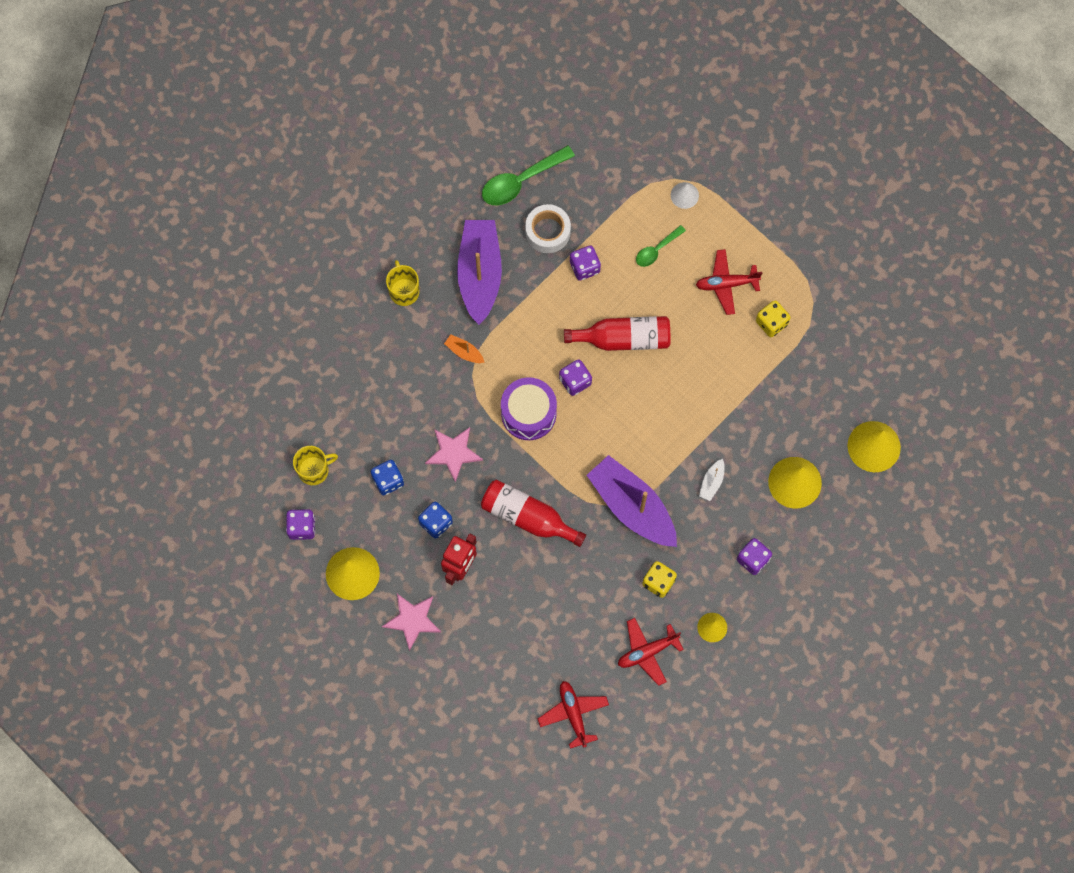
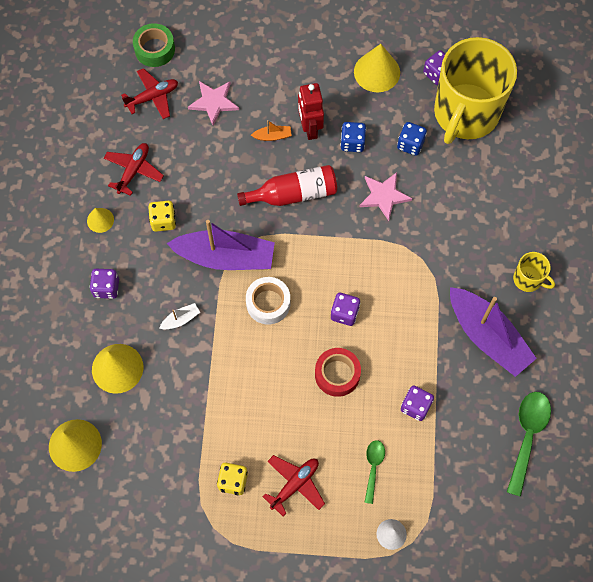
camera: 140 degrees right, 5 degrees down
yellow mug [293,446,338,485] -> yellow mug [434,37,517,144], size x2.43
pink star [382,594,441,651] -> pink star moved to [188,81,239,125]
orange boat [444,334,485,363] -> orange boat moved to [251,120,292,141]
purple drum [501,377,557,440] -> none
white tape [525,204,571,253] -> white tape moved to [246,277,290,325]
red plane [538,681,609,749] -> red plane turned 60 degrees counterclockwise [121,68,178,119]
red bottle [564,316,670,351] -> red tape [315,348,361,397]
white boat [699,459,725,501] -> white boat turned 75 degrees clockwise [159,303,200,329]
none -> green tape [133,23,175,67]

